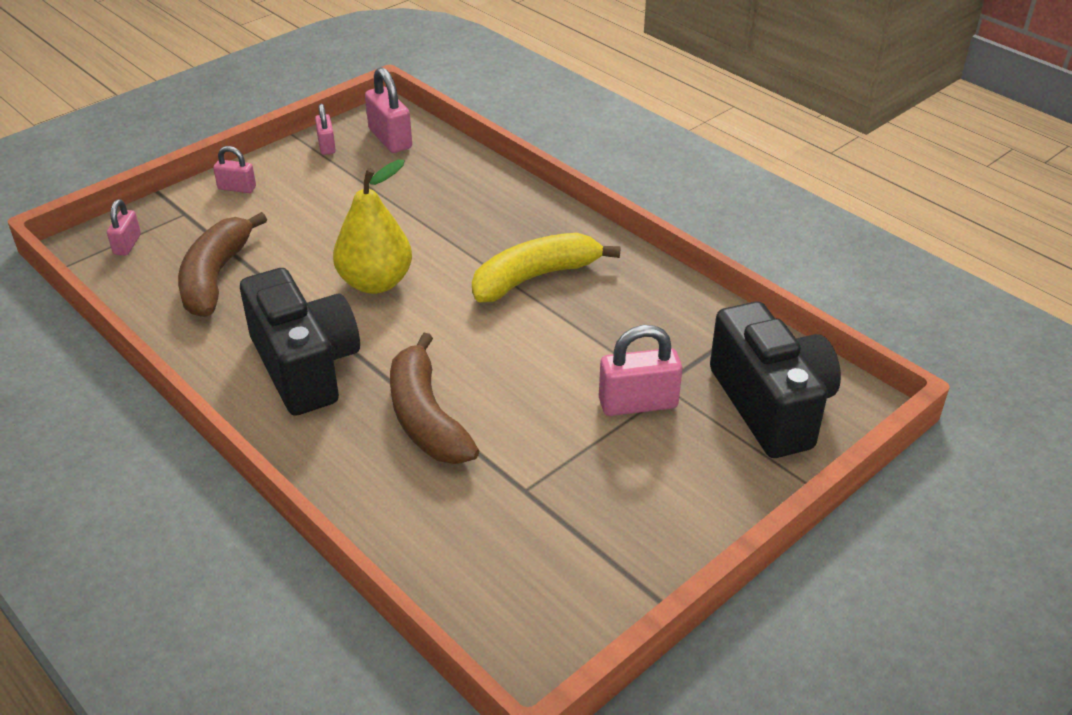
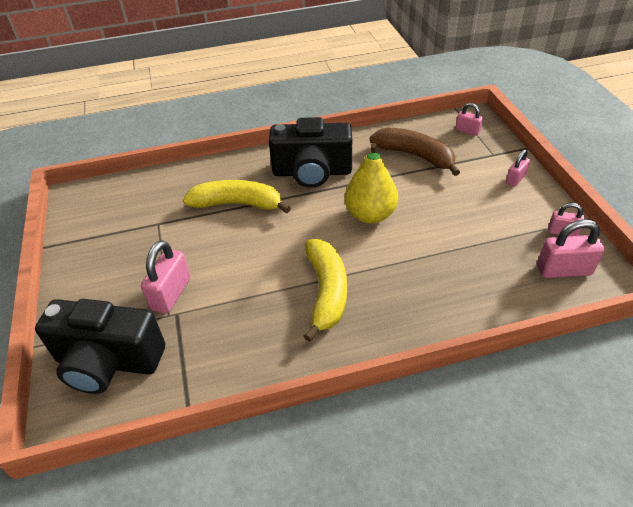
camera: 120 degrees right, 5 degrees up
brown banana [390,333,479,464] -> yellow banana [183,180,291,214]

